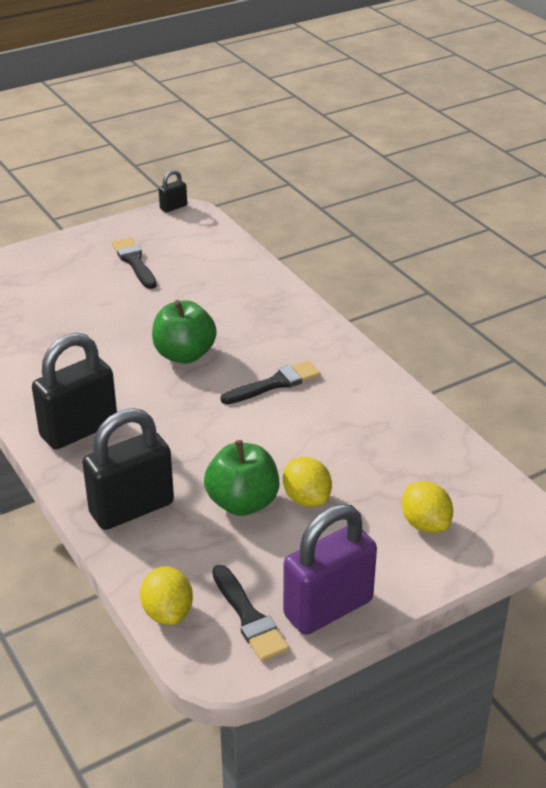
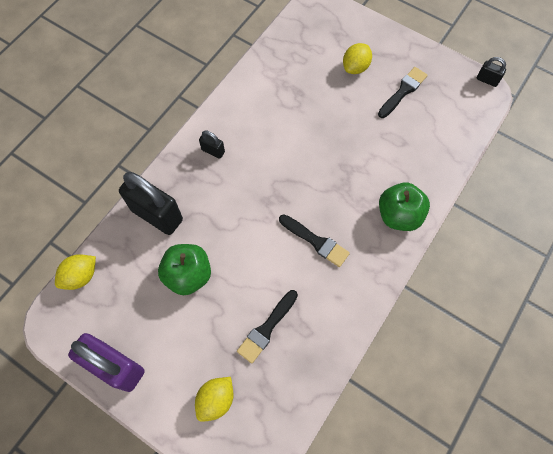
camera: 65 degrees right, 30 degrees up
black padlock [32,333,117,450] -> black padlock [199,131,225,159], size x0.46
green apple [152,300,217,364] -> green apple moved to [379,182,430,231]
black brush [212,564,289,662] -> black brush moved to [237,290,298,364]
yellow lemon [283,457,332,507] -> yellow lemon moved to [343,43,372,74]

